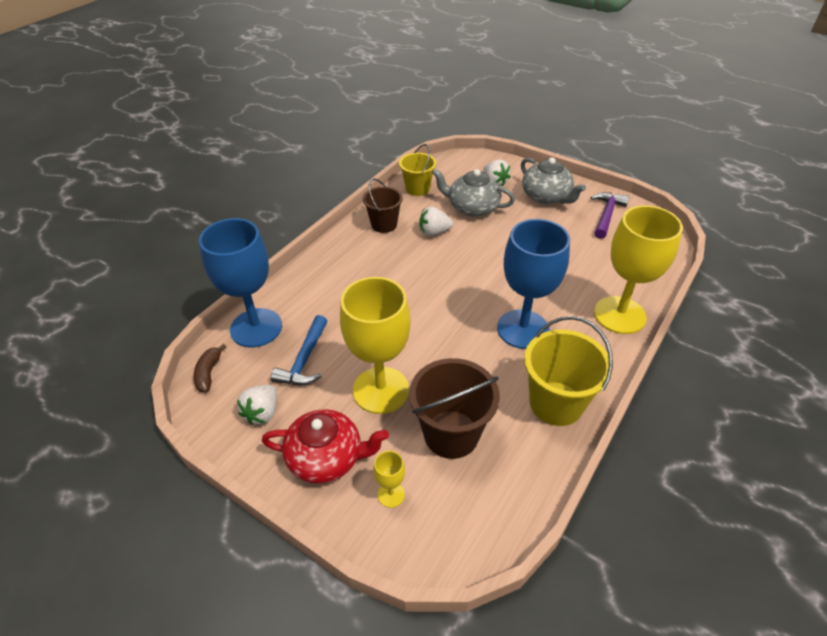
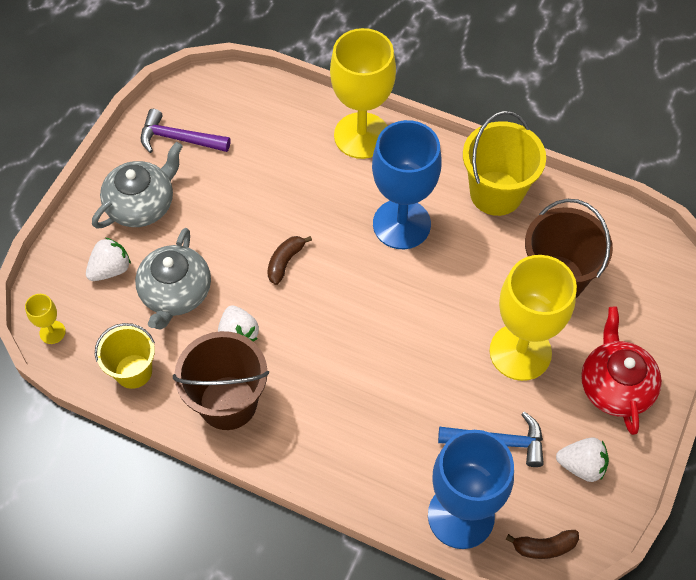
camera: 100 degrees left, 15 degrees up
brown bucket [363,178,403,233] -> brown bucket [173,331,269,430], size x1.54
yellow goblet [373,451,405,508] -> yellow goblet moved to [25,294,66,344]
none -> brown banana [267,236,312,285]

